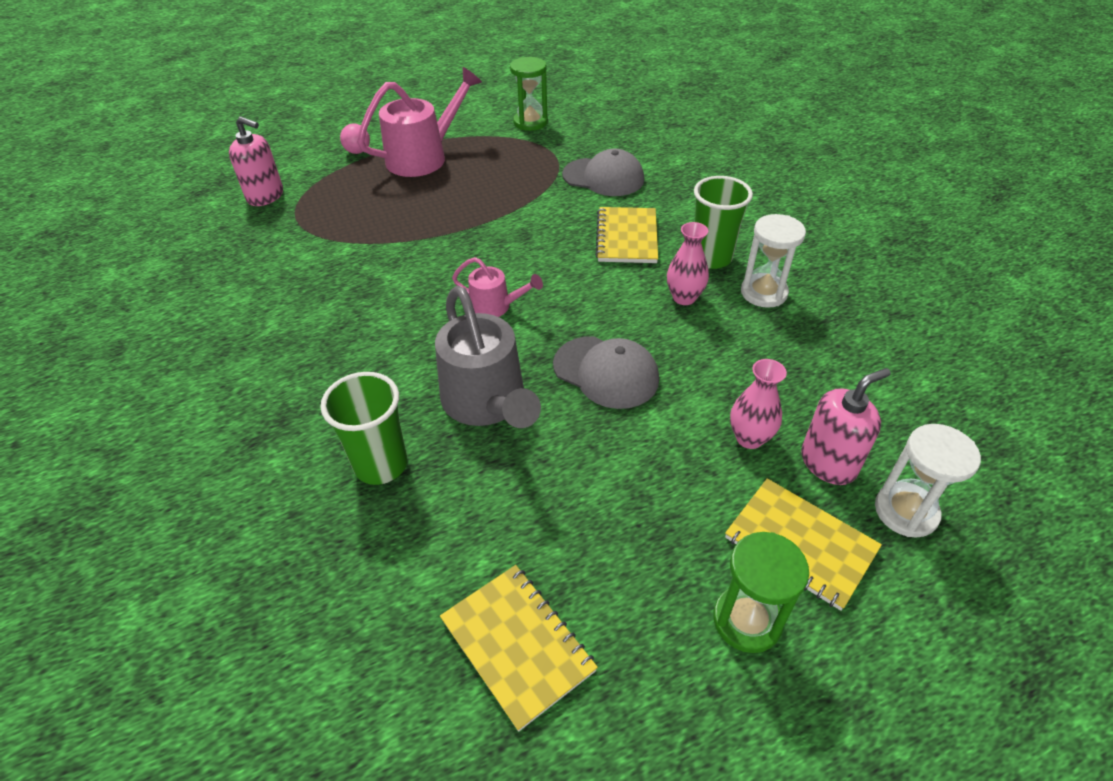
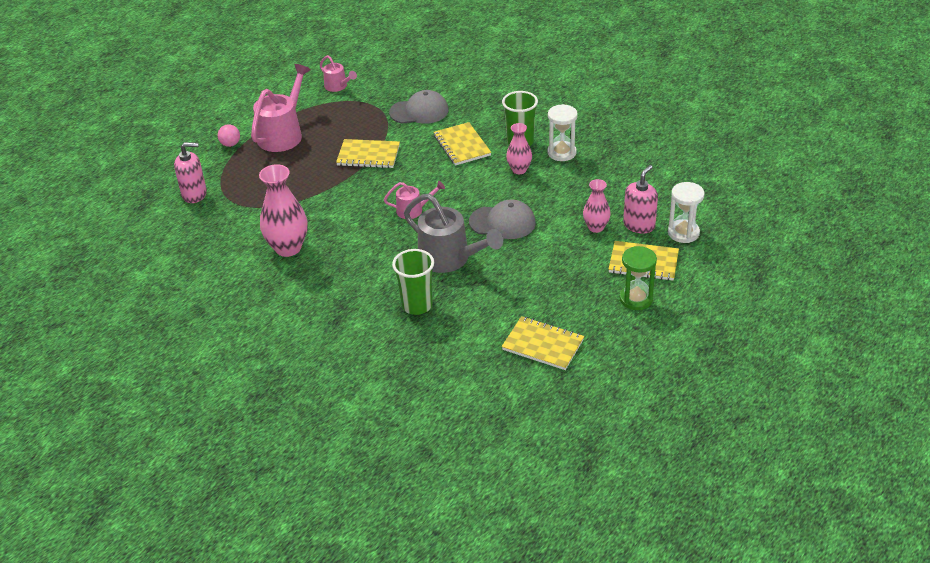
camera: 25 degrees left, 5 degrees down
green hourglass [510,57,548,131] -> pink watering can [320,55,357,92]
none -> pink vase [259,164,307,257]
none -> yellow notebook [336,139,400,168]

